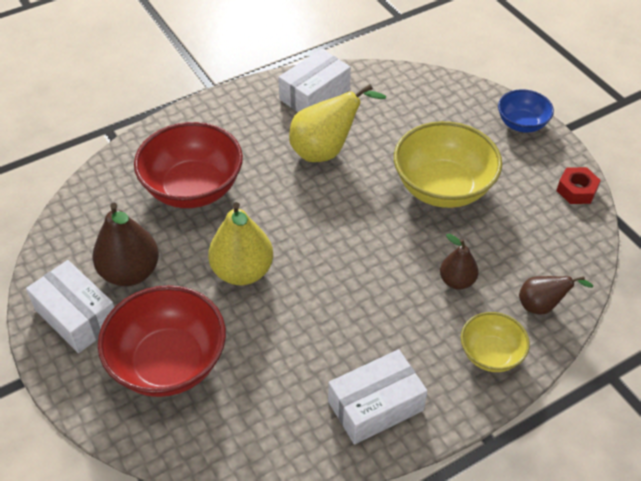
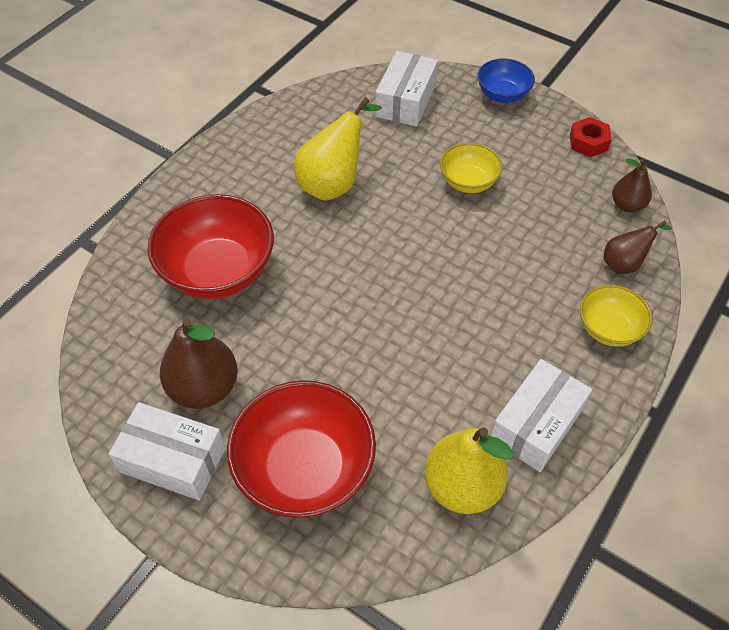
camera: 25 degrees left, 5 degrees up
yellow pear [208,202,273,285] -> yellow pear moved to [424,427,513,514]
white box [278,49,351,112] -> white box moved to [375,51,438,127]
yellow bowl [394,121,502,208] -> yellow bowl [440,143,503,193], size x0.55
brown pear [440,234,478,289] -> brown pear moved to [612,158,652,212]

